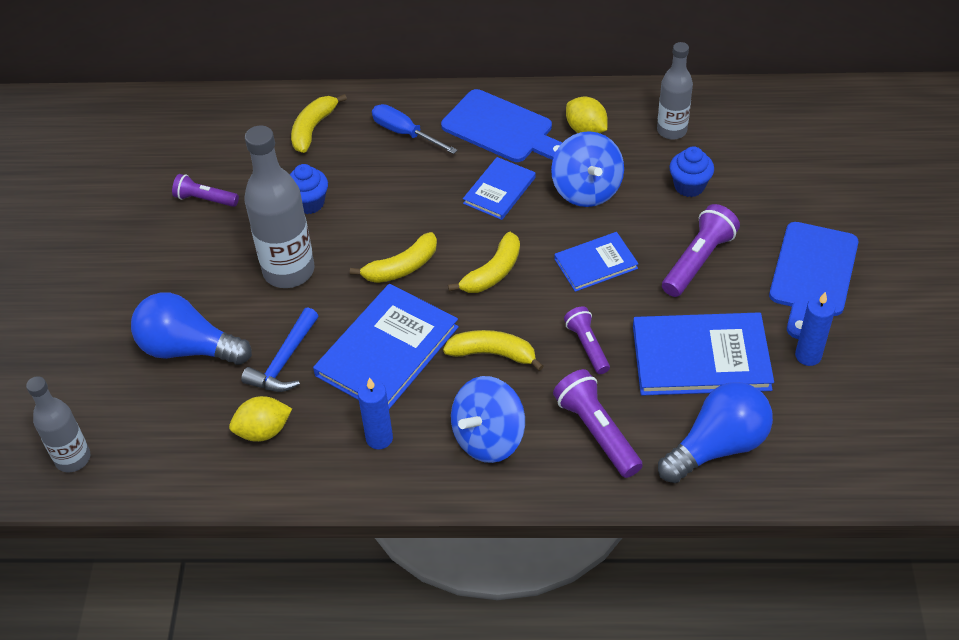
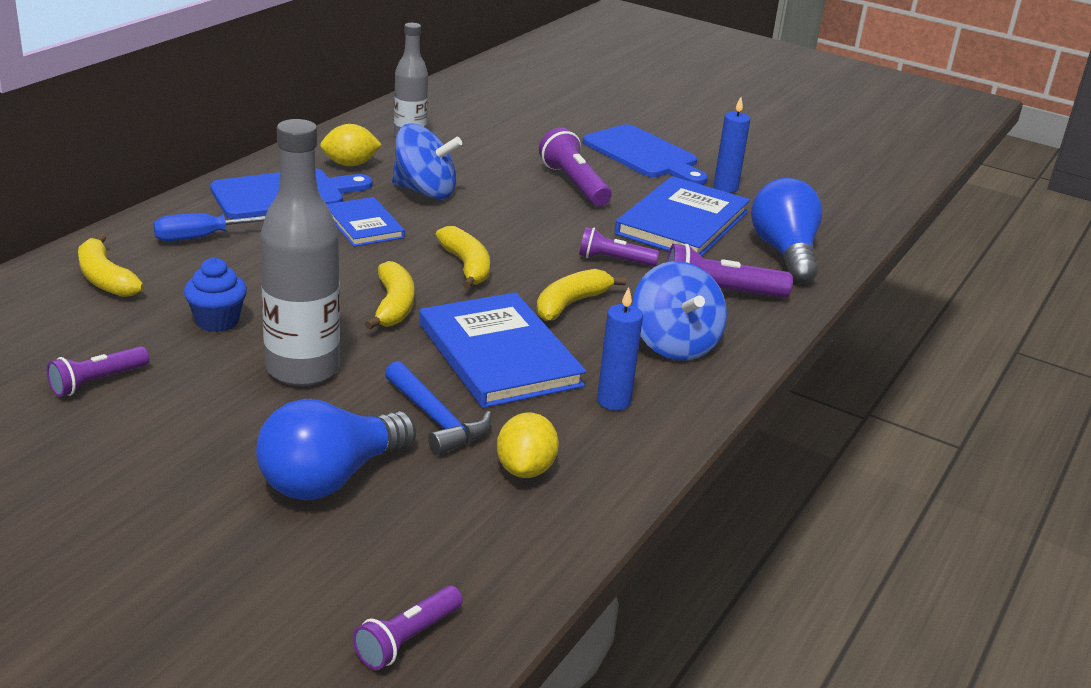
camera: 65 degrees left, 20 degrees down
grey bottle [26,376,90,472] -> purple flashlight [353,586,463,670]
blue book [554,232,638,292] -> none
blue cupcake [669,146,714,197] -> none

